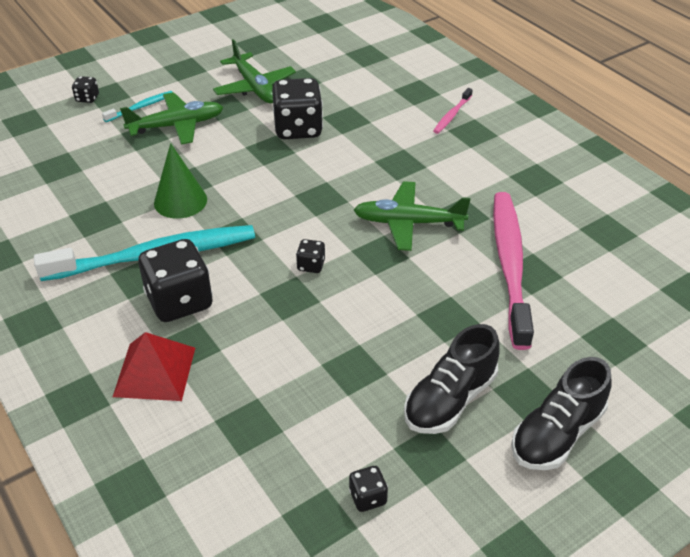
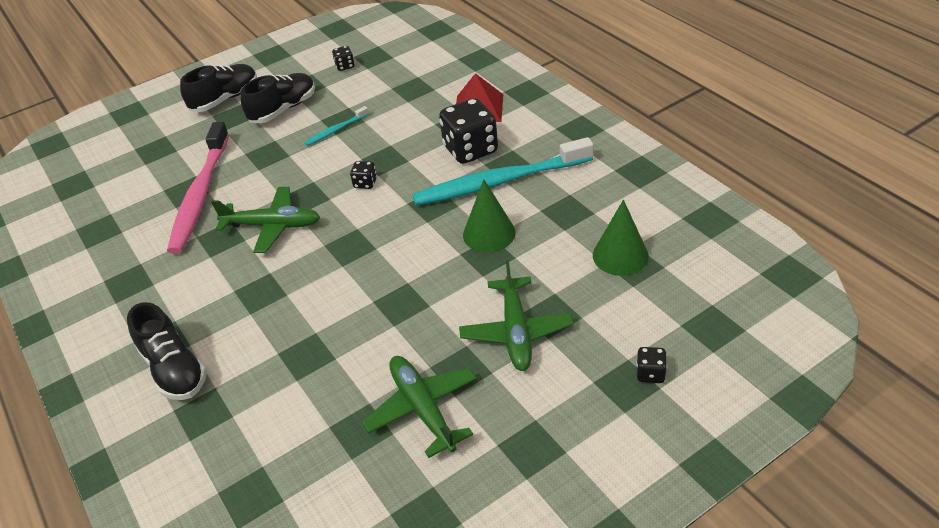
camera: 175 degrees left, 0 degrees up
turquoise toothbrush [102,91,172,122] -> turquoise toothbrush moved to [304,106,369,146]
green plane [120,92,223,145] -> green plane turned 75 degrees counterclockwise [459,260,574,371]
black dice [272,78,323,139] -> none
pink toothbrush [433,88,473,134] -> black shoe [127,302,207,400]
none -> green cone [593,200,649,276]

